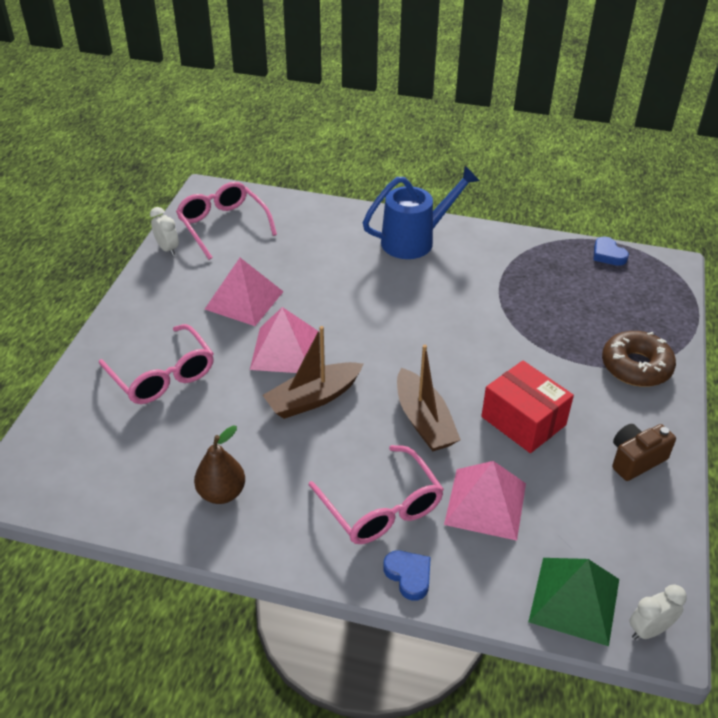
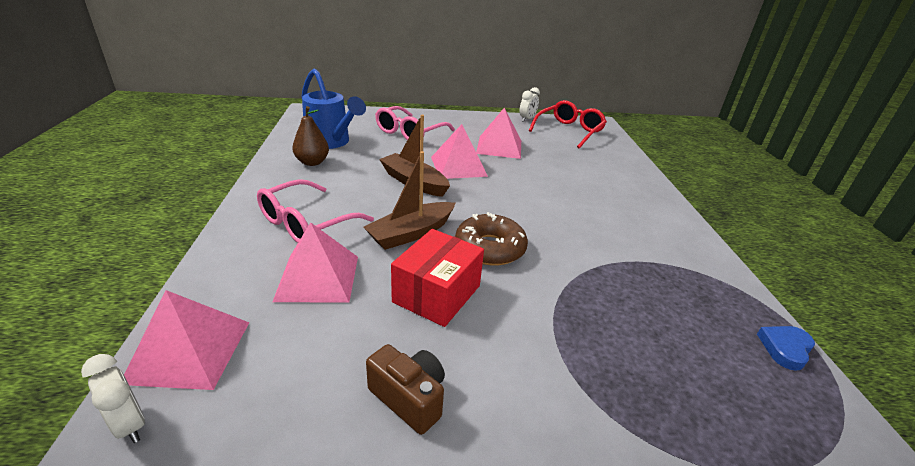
camera: 70 degrees right, 10 degrees down
pink glasses [176,182,277,260] -> red glasses [529,100,607,148]
blue watering can [363,166,480,259] -> blue watering can moved to [302,68,366,149]
blue heart [383,551,431,601] -> none
green pyramid [528,558,619,646] -> pink pyramid [124,290,249,390]
brown donut [602,331,676,387] -> brown donut moved to [455,212,528,266]

